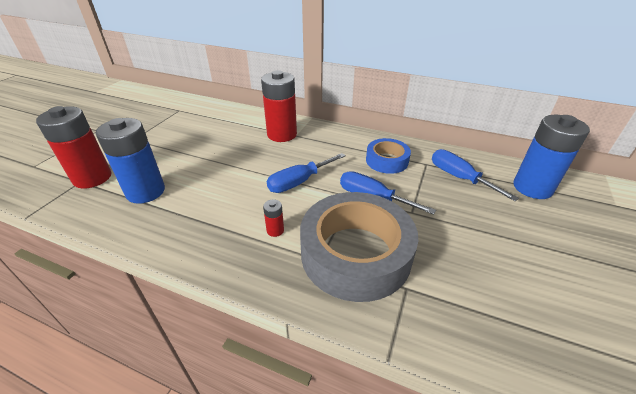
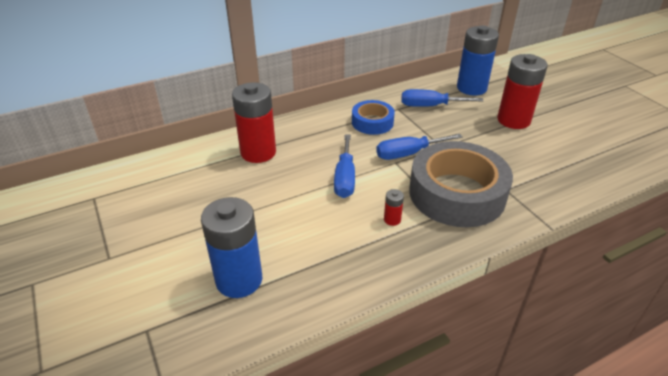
camera: 50 degrees left, 0 degrees up
red battery [36,106,111,189] -> red battery moved to [497,54,548,129]

